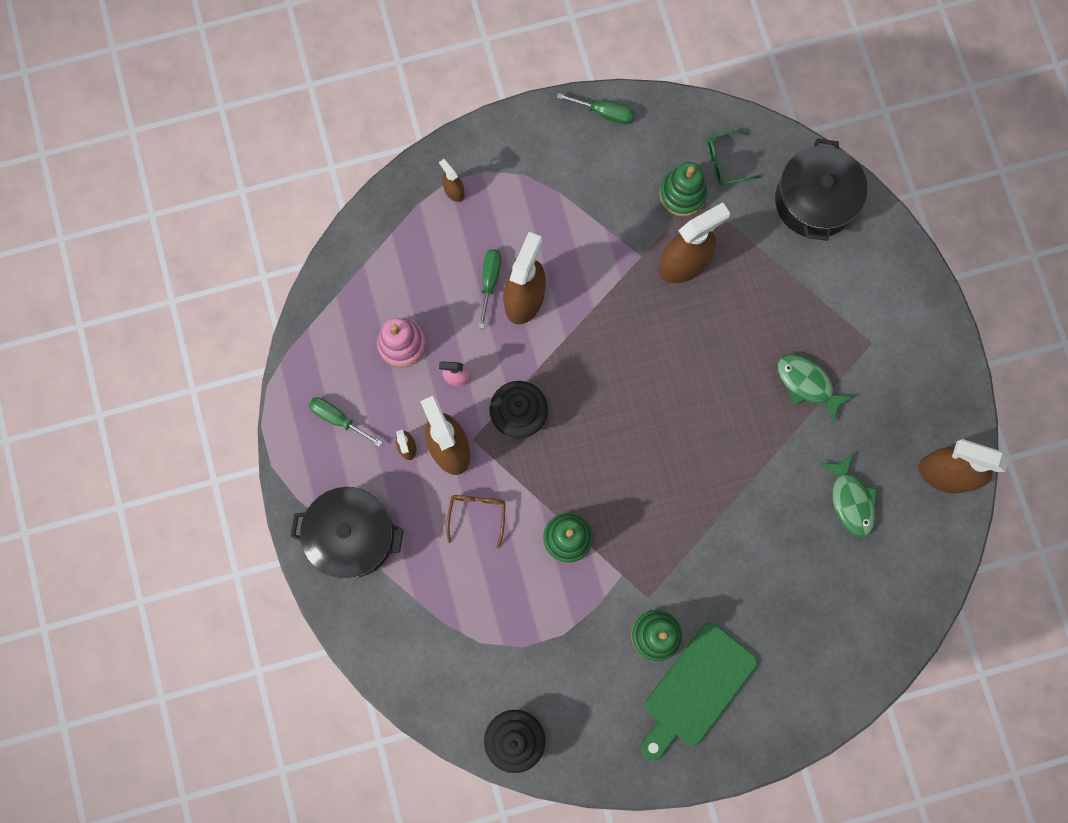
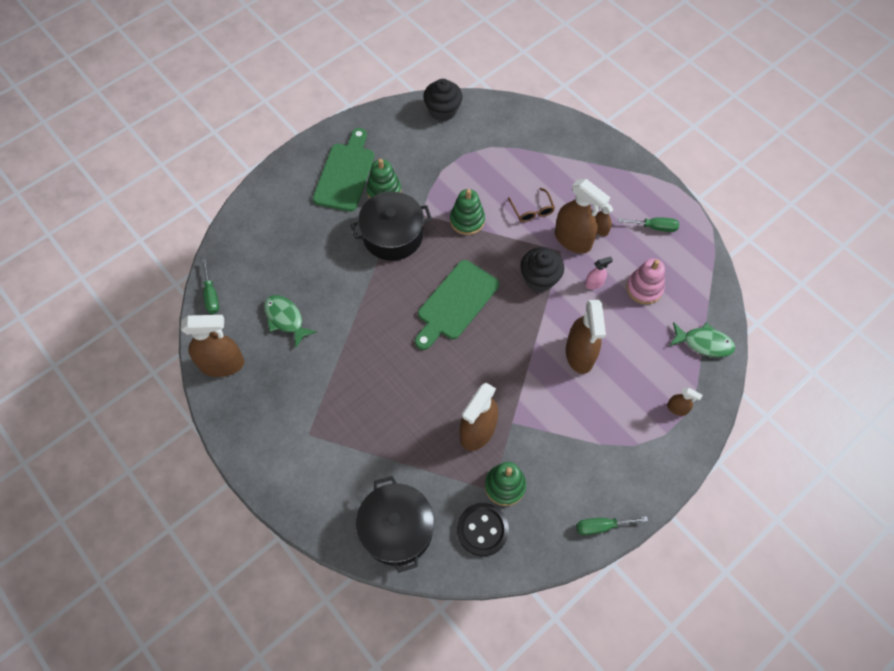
camera: 155 degrees right, 15 degrees down
black pot [291,487,404,579] -> black pot moved to [351,192,432,261]
green screwdriver [479,249,501,328] -> green screwdriver moved to [202,259,219,314]
green glasses [707,130,762,186] -> black button [457,503,509,556]
green fish [778,354,854,423] -> green fish moved to [669,322,735,357]
none -> green cutting board [415,260,499,350]

